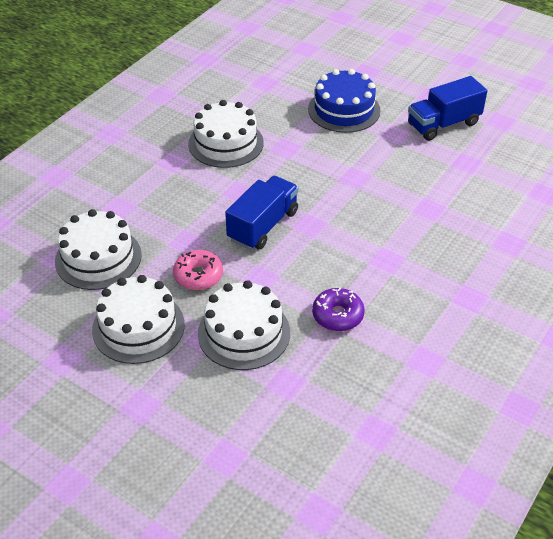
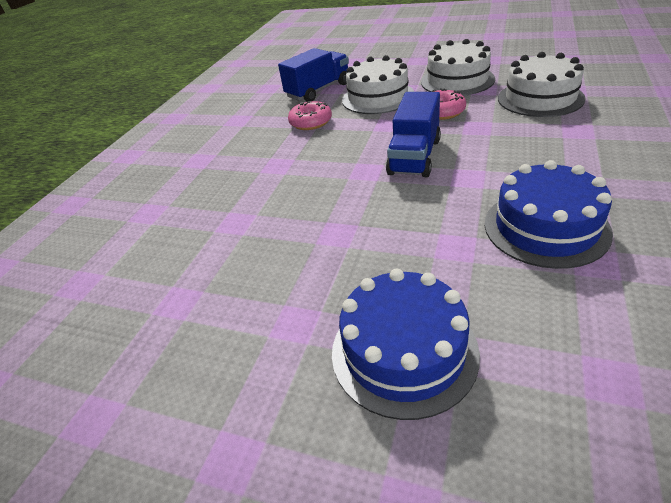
camera: 170 degrees right, 5 degrees down
white cake [188,100,264,168] -> blue cake [485,160,613,269]
purple donut [312,288,365,331] -> pink donut [288,101,332,130]
blue truck [408,76,487,141] -> blue truck moved to [278,48,349,102]

